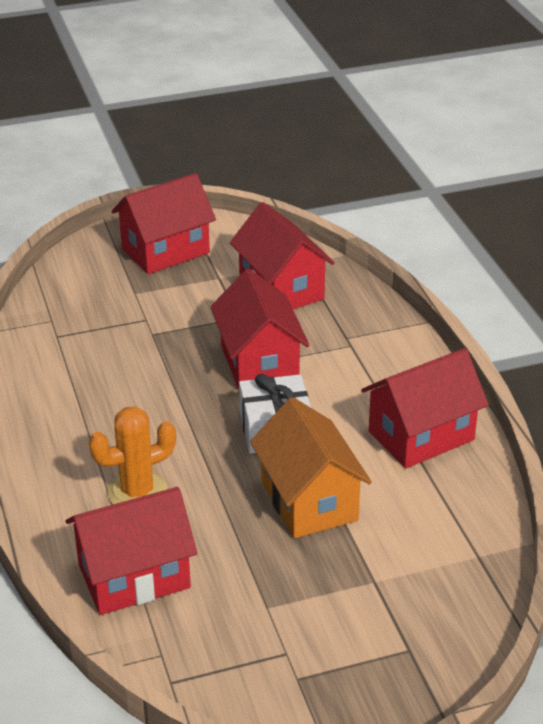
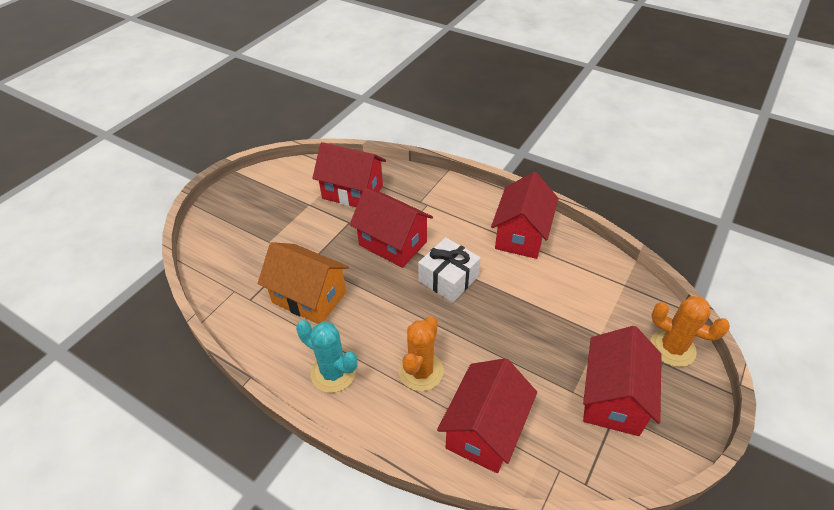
camera: 40 degrees left, 10 degrees up
red house [112,173,216,274] -> red house moved to [583,326,661,436]
orange house [250,397,372,538] -> orange house moved to [258,242,349,324]
none -> turquoise cactus [296,320,357,393]
none -> orange cactus [650,296,730,367]

